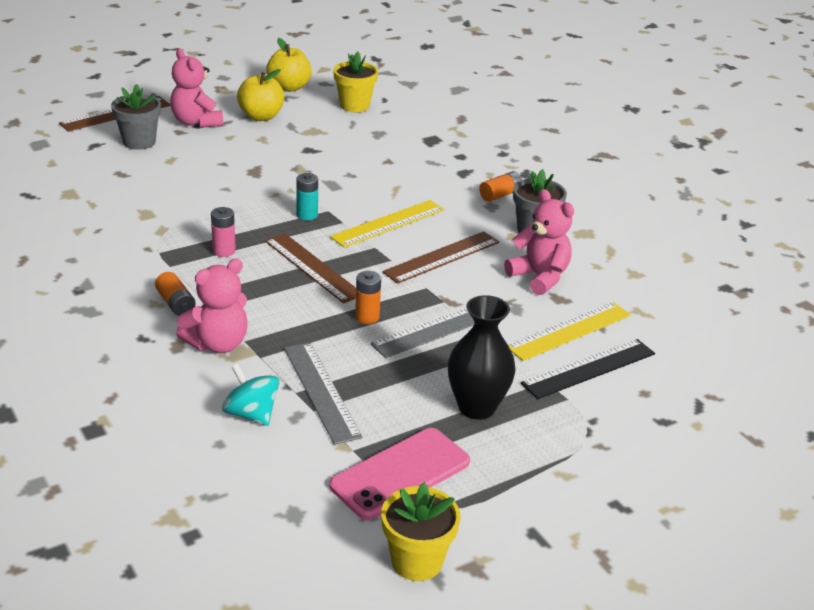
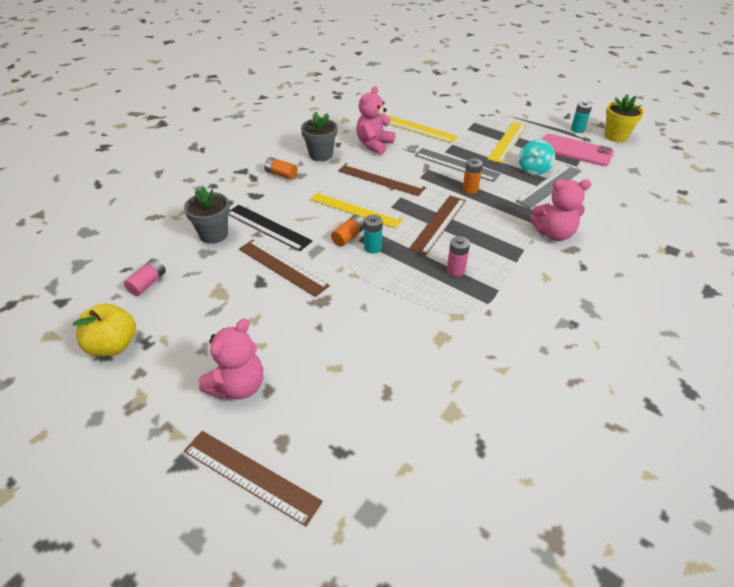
camera: 110 degrees left, 10 degrees up
grey flower pot [111,84,161,150] -> grey flower pot moved to [184,187,230,244]
orange battery [155,272,196,316] -> orange battery moved to [331,215,364,247]
pink teddy bear [176,258,248,353] -> pink teddy bear turned 150 degrees clockwise [530,179,591,241]
turquoise spinning top [222,364,279,426] -> turquoise spinning top moved to [519,140,555,175]
yellow apple [237,69,285,121] -> none
yellow flower pot [333,52,378,112] -> pink battery [124,258,166,296]
black vase [448,295,516,420] -> yellow ruler [487,122,527,163]
black ruler [521,339,655,399] -> black ruler moved to [228,205,312,251]
none -> brown ruler [239,239,330,297]
none -> turquoise battery [571,101,592,133]

